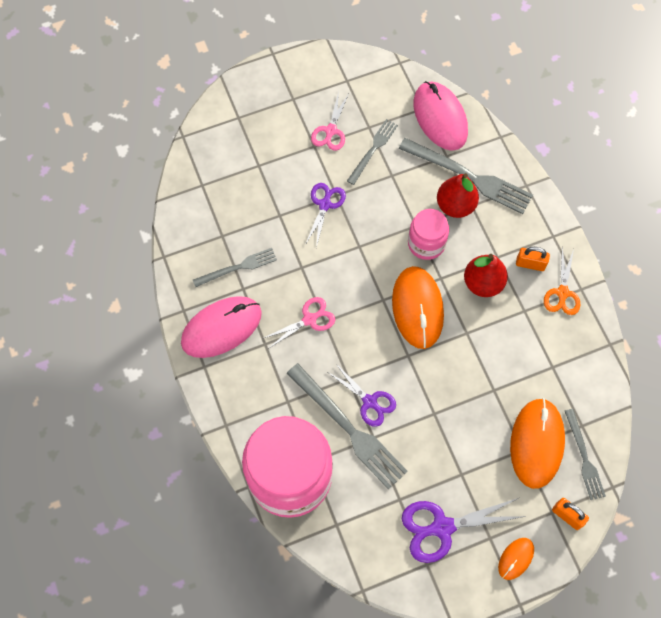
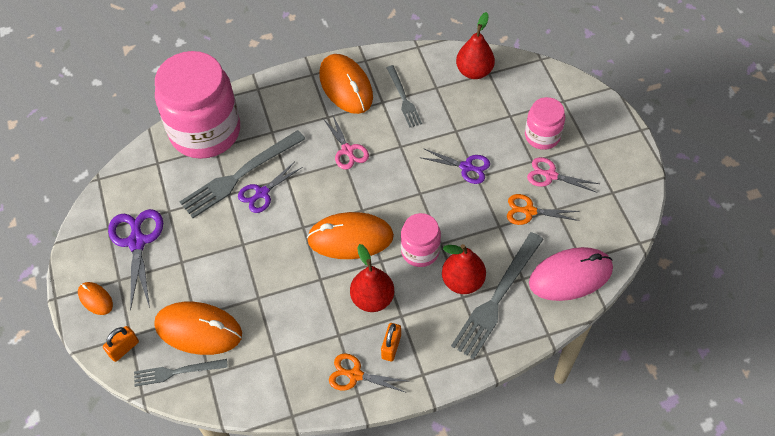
camera: 95 degrees right, 10 degrees down
pink mouse [181,296,262,358] -> orange mouse [319,54,373,114]
grey fork [347,119,398,185] -> orange scissors [507,194,580,225]
none -> red pear [456,12,495,79]
none -> pink jar [525,97,565,150]

